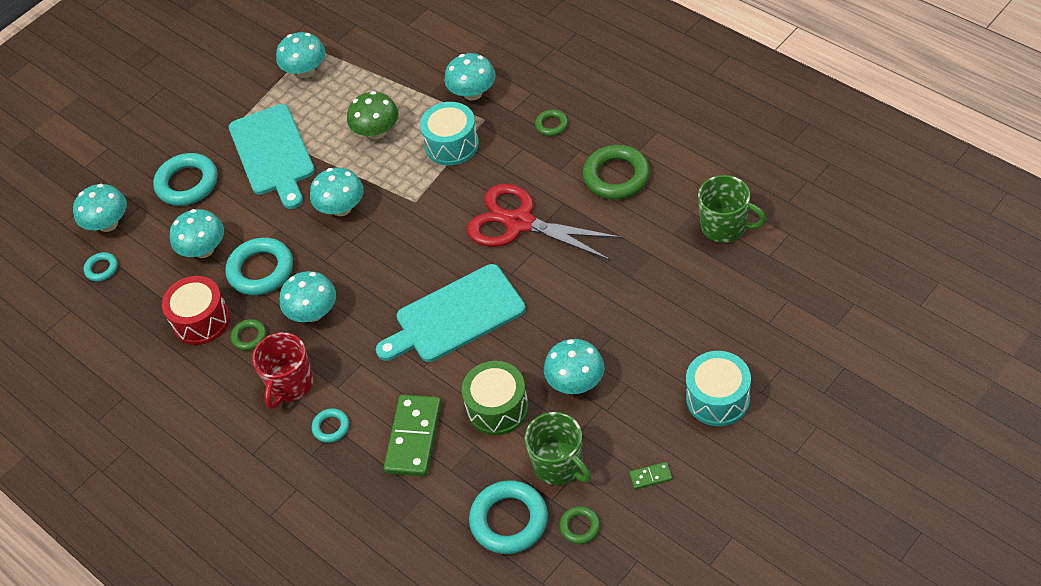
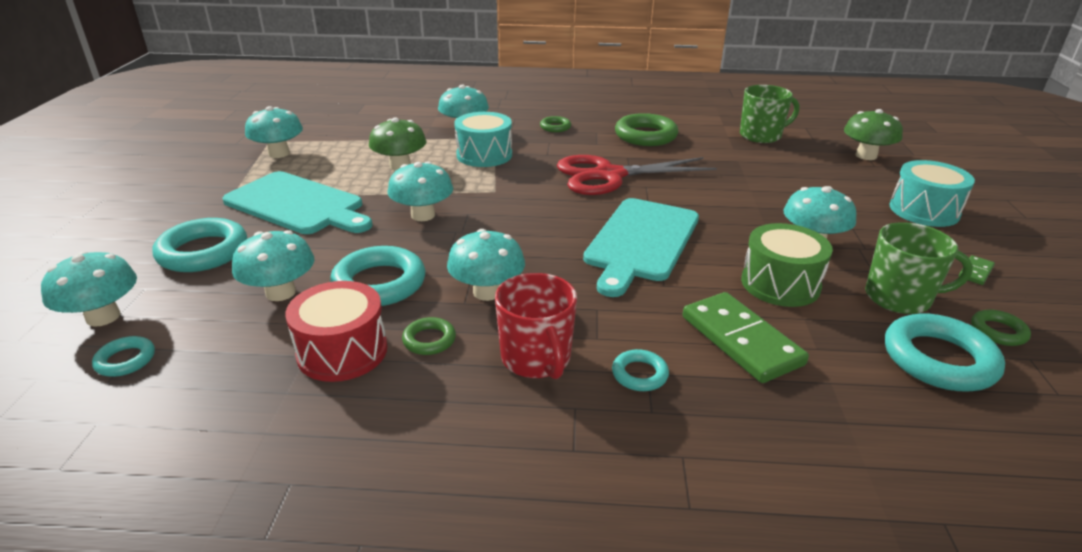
camera: 45 degrees left, 20 degrees down
none -> green mushroom [844,109,903,160]

